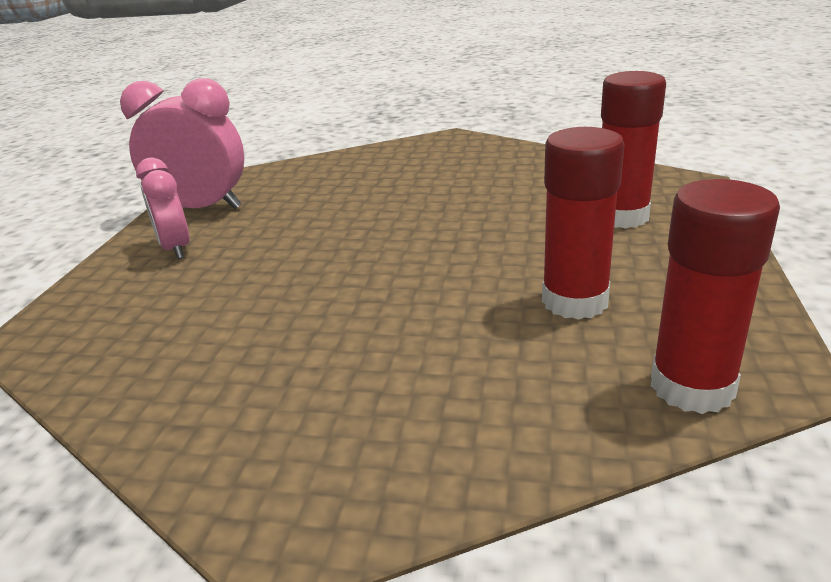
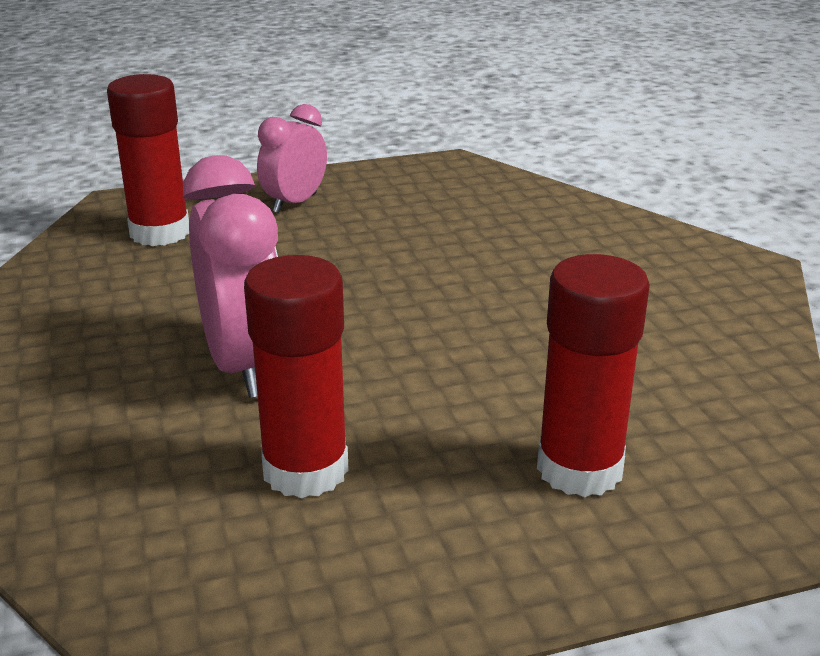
camera: 60 degrees right, 0 degrees up
pink clock [120,78,244,209] -> pink clock moved to [183,155,278,398]
red glue stick [651,179,780,414] -> red glue stick moved to [107,74,189,246]

